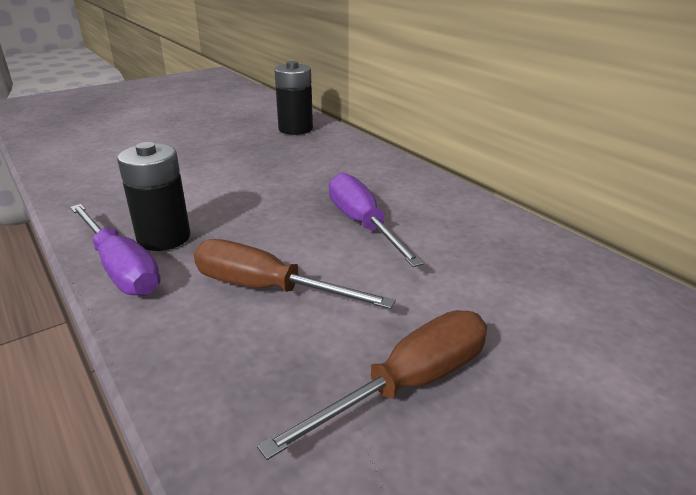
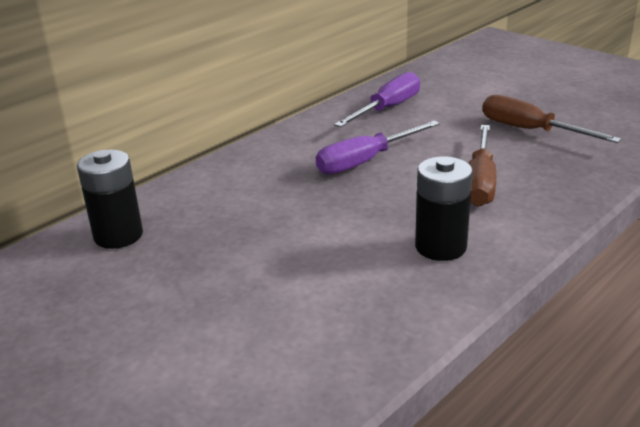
camera: 100 degrees left, 0 degrees up
purple screwdriver [70,204,161,296] -> purple screwdriver moved to [334,72,420,127]

